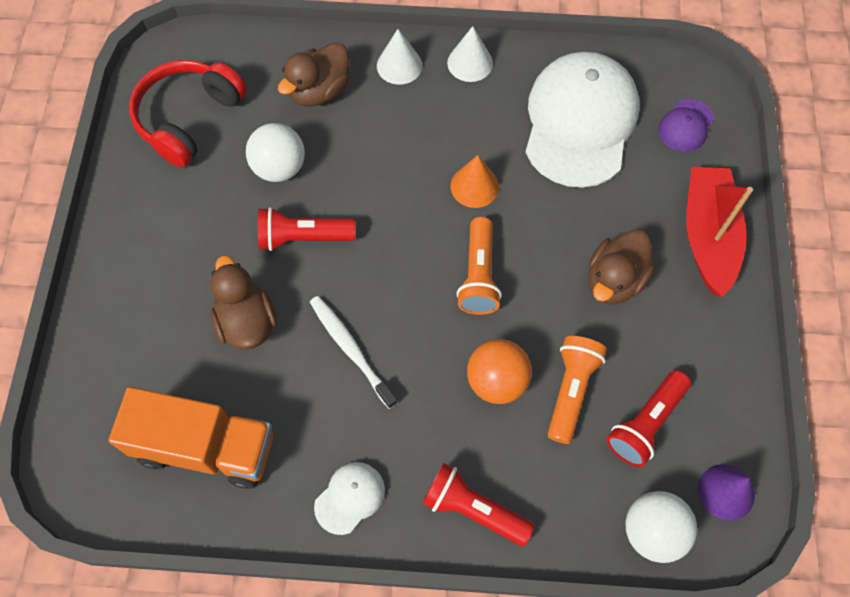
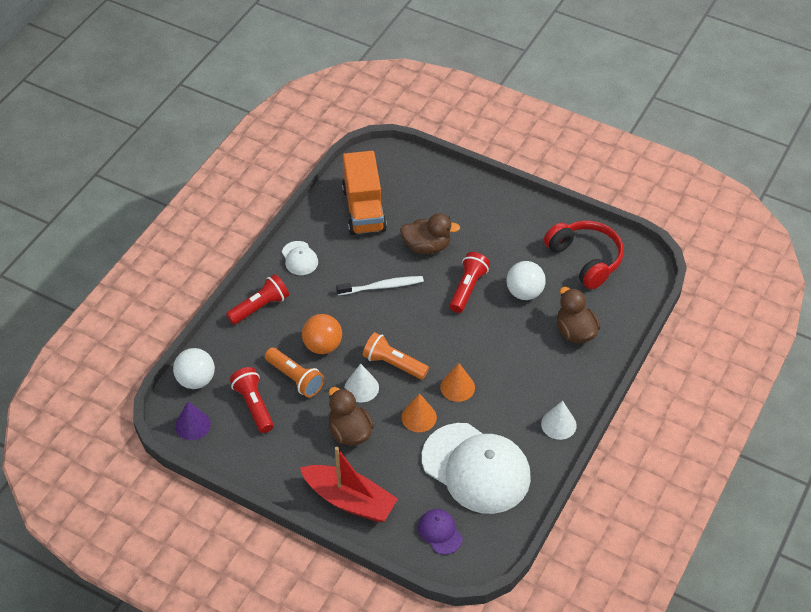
camera: 115 degrees right, 15 degrees down
orange truck [108,387,273,489] -> orange truck turned 45 degrees counterclockwise [342,151,387,235]
white cone [377,29,422,85] -> white cone moved to [344,364,379,402]
none -> orange cone [401,393,437,432]

